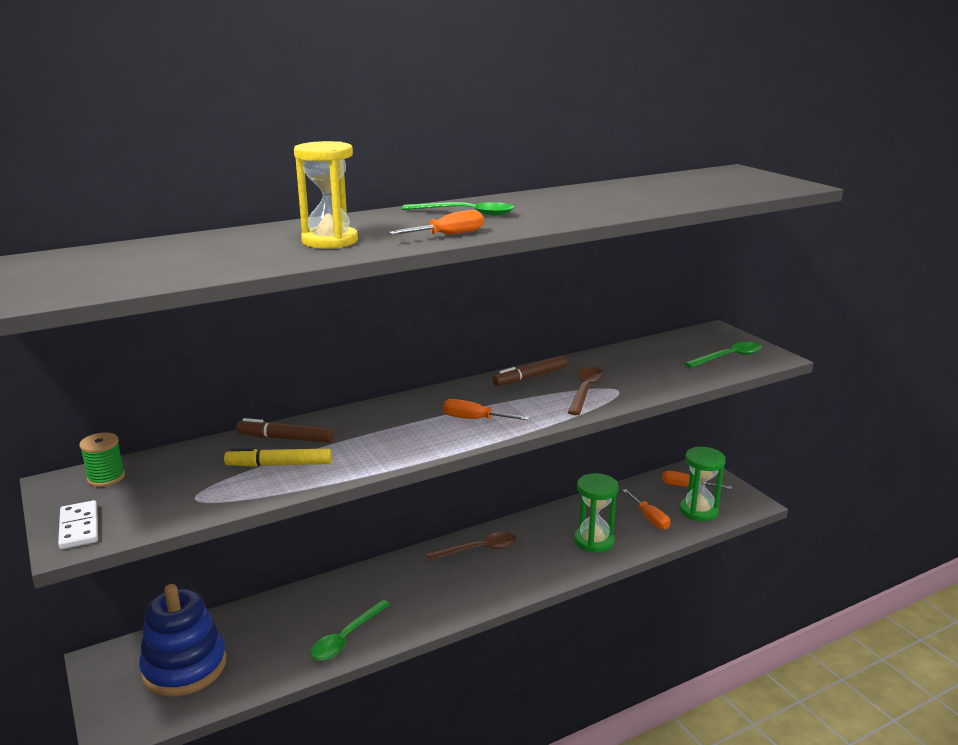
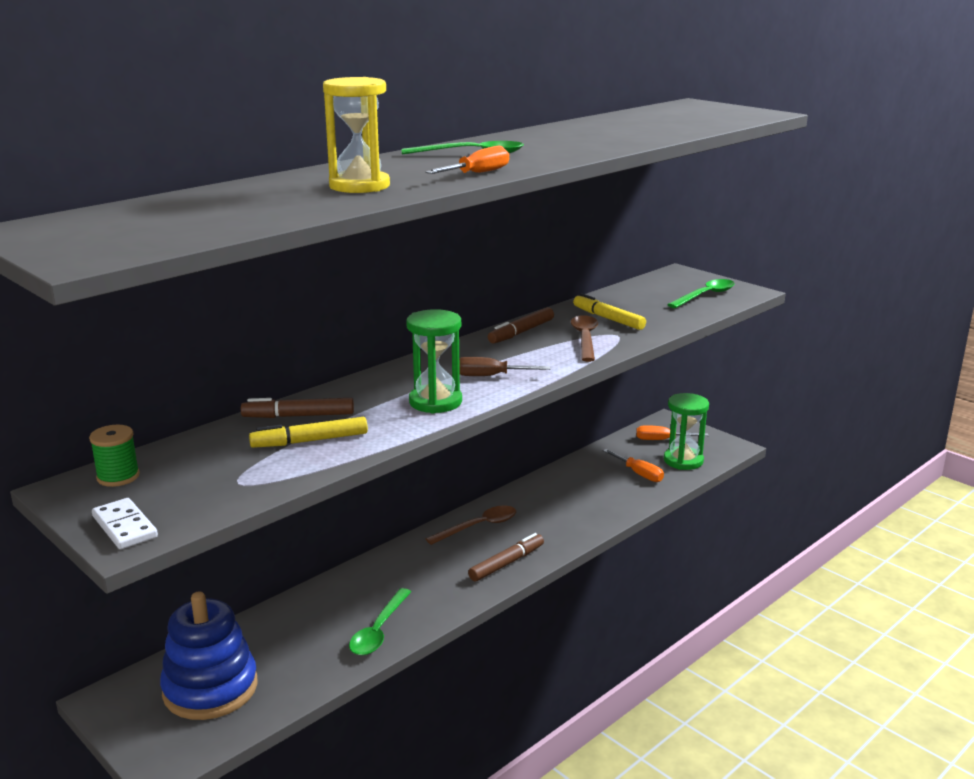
camera: 15 degrees left, 0 degrees up
orange screwdriver [443,399,530,420] -> brown screwdriver [459,357,550,376]
green hourglass [574,473,619,553] -> green hourglass moved to [406,309,462,413]
none -> brown marker [468,533,544,582]
none -> yellow marker [573,293,646,330]

